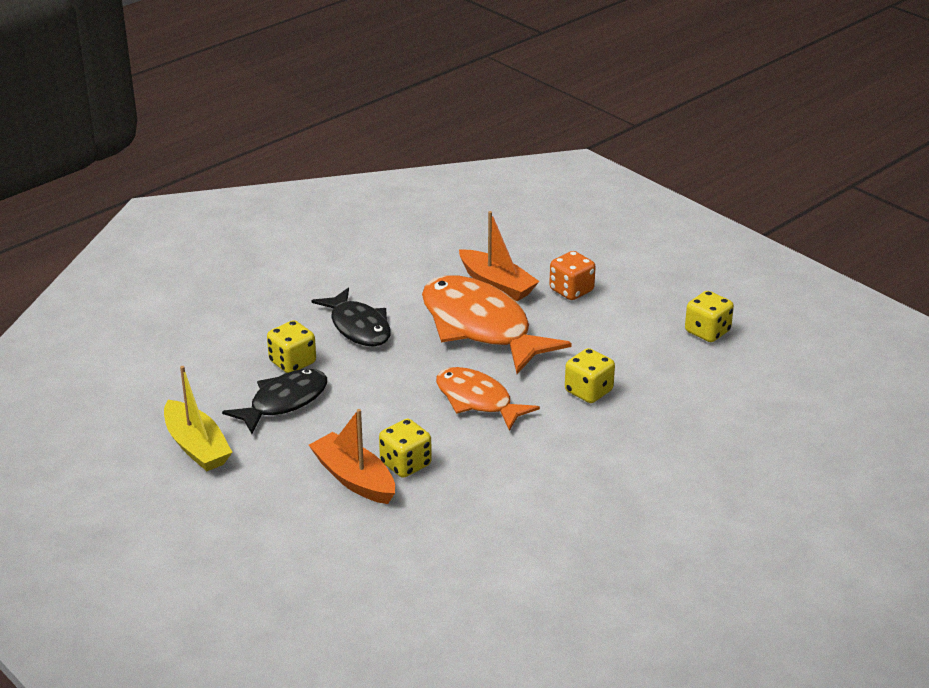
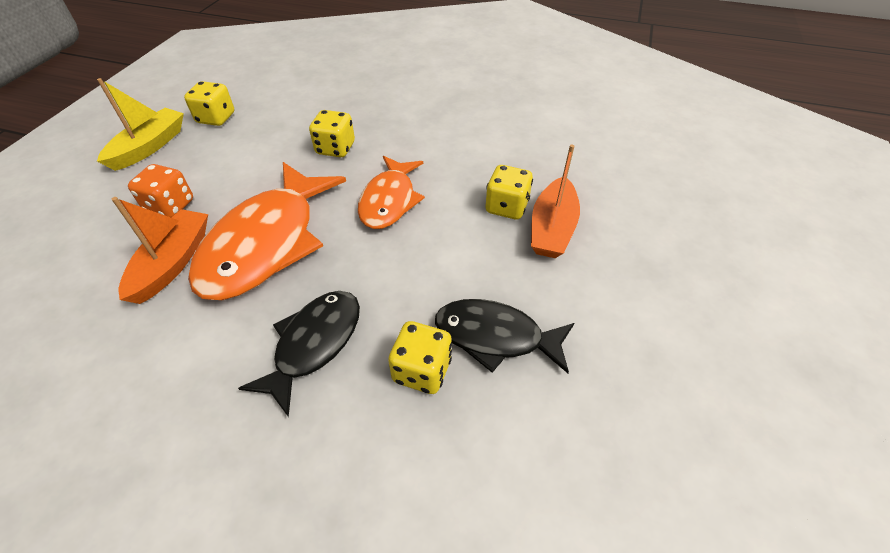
camera: 120 degrees left, 15 degrees up
yellow boat [164,366,232,471] -> yellow boat moved to [97,78,184,171]

